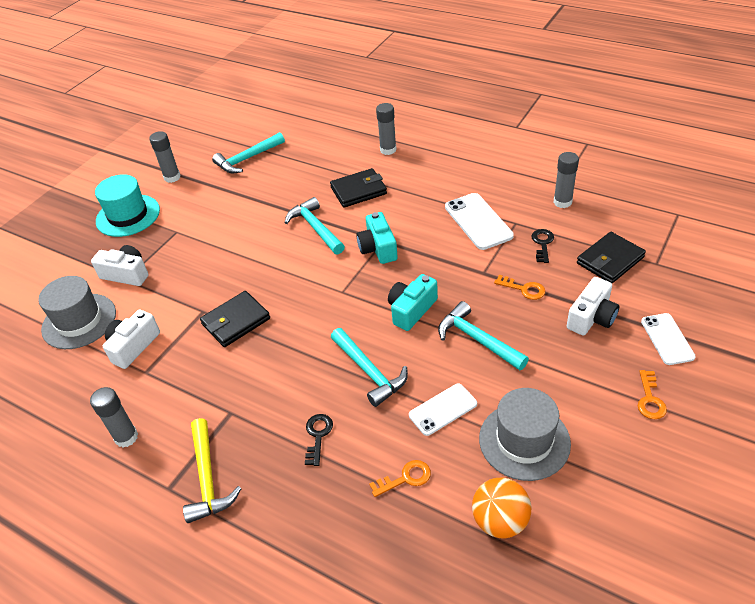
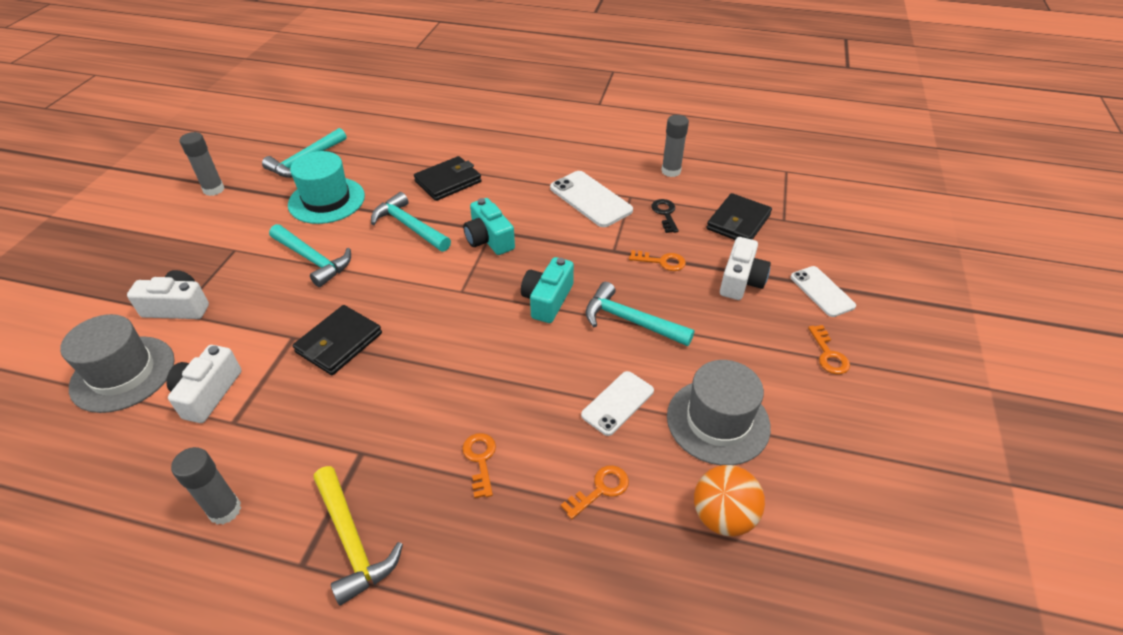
camera: 20 degrees left, 0 degrees up
turquoise hat [95,174,160,237] -> turquoise hat moved to [288,151,365,224]
black key [305,414,333,466] -> orange key [462,433,496,498]
turquoise hammer [331,328,408,407] -> turquoise hammer moved to [269,224,351,287]
grey glue stick [376,103,397,155] -> none

